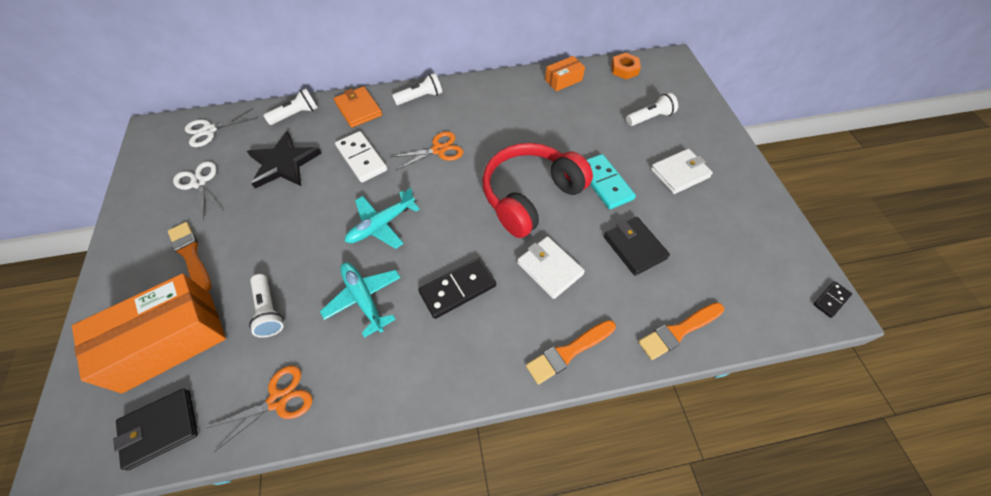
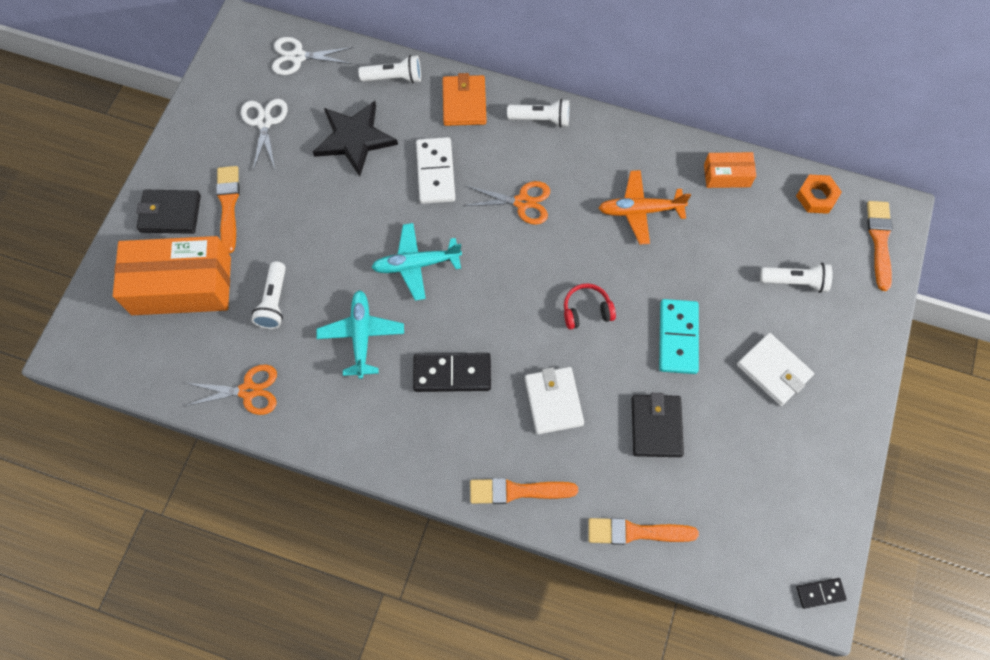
camera: 30 degrees right, 10 degrees up
black wallet [113,388,198,471] -> black wallet moved to [136,190,201,234]
red headphones [482,143,593,238] -> red headphones [564,283,616,330], size x0.42
white wallet [651,149,713,194] -> white wallet turned 45 degrees clockwise [737,333,814,406]
none -> orange plane [599,170,691,245]
none -> orange brush [867,201,893,291]

